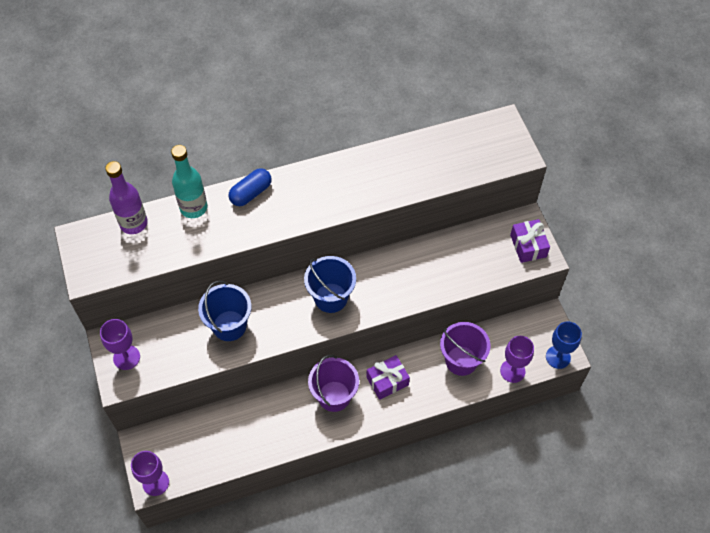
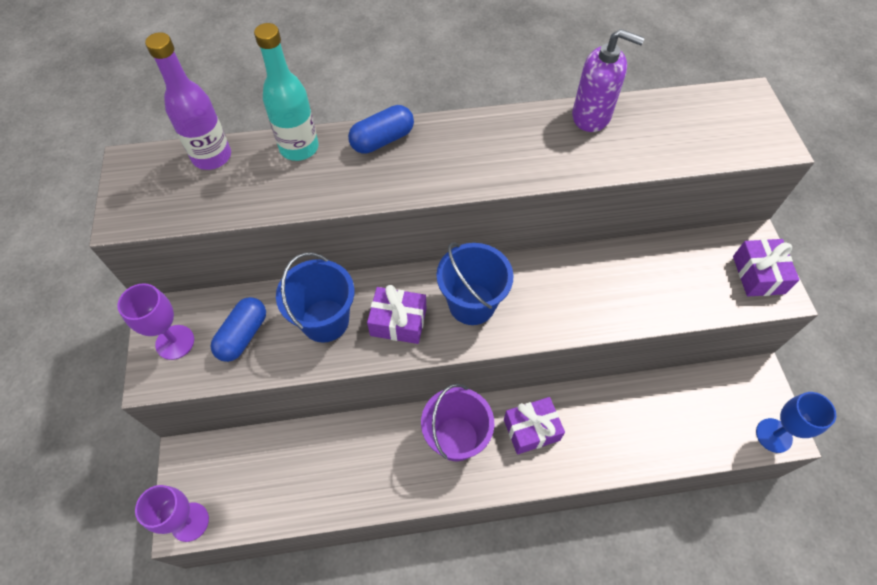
camera: 10 degrees right, 0 degrees up
purple bucket [440,322,490,376] -> none
purple goblet [500,336,534,383] -> none
none -> blue capsule [211,297,266,362]
none -> purple gift [367,285,426,344]
none -> purple soap dispenser [572,29,645,132]

